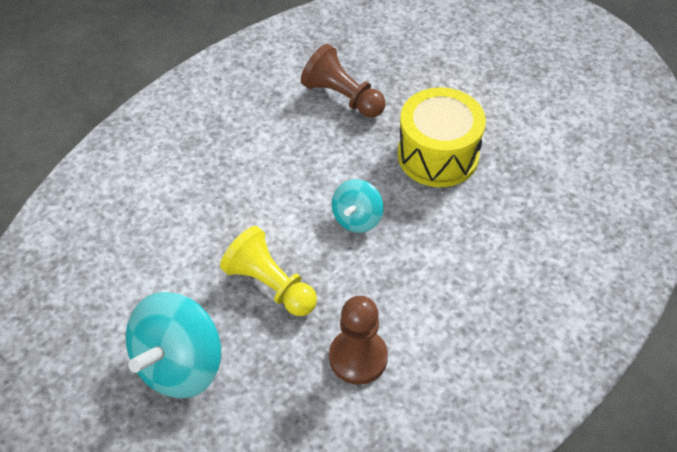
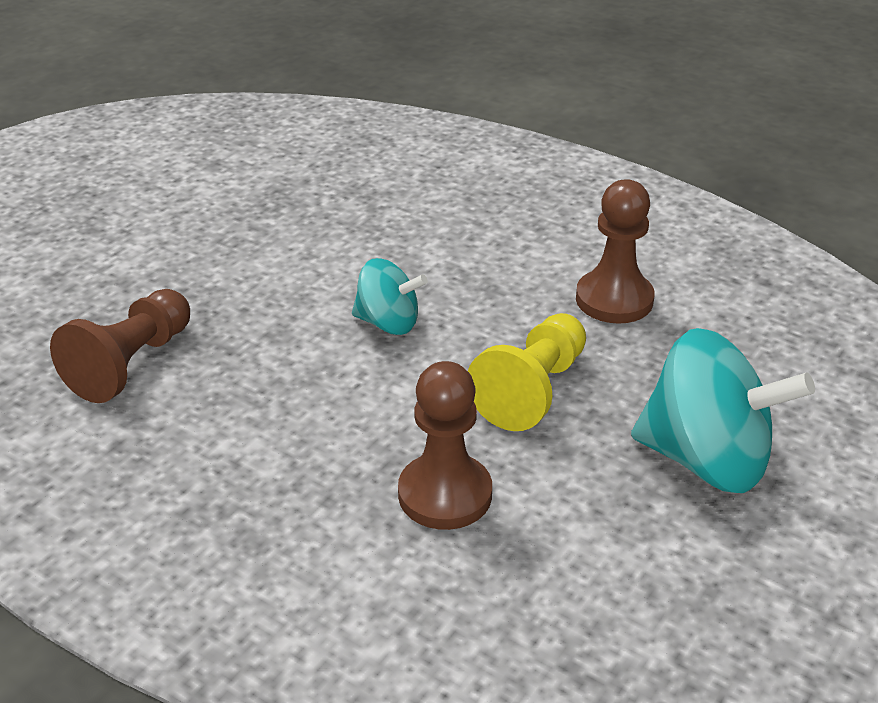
camera: 100 degrees left, 15 degrees down
yellow drum [398,87,486,187] -> none
none -> brown pawn [398,361,492,530]

